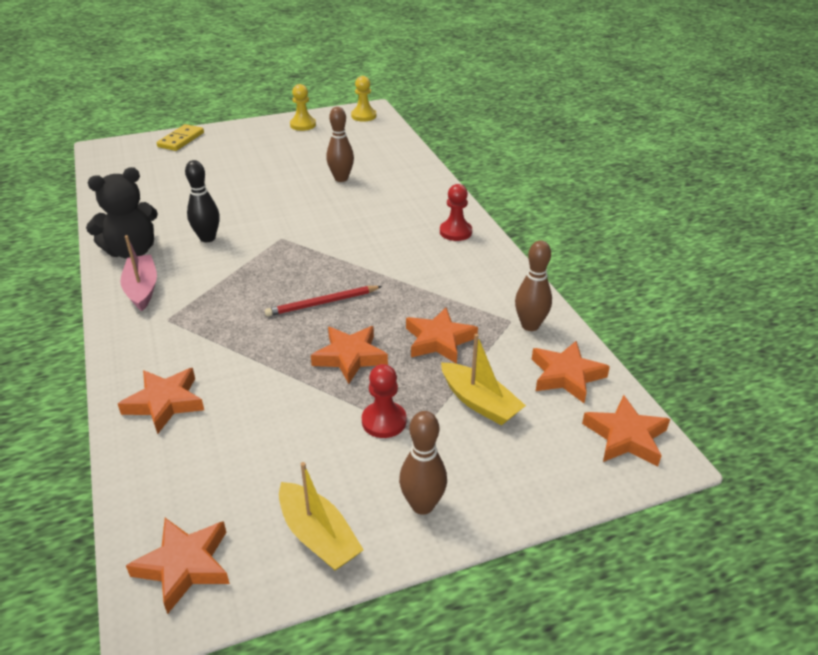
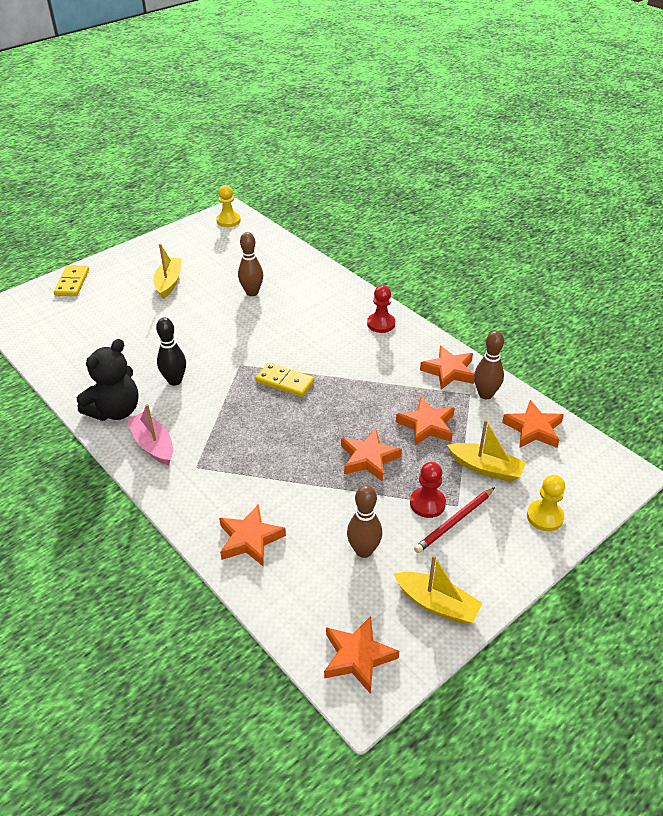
camera: 20 degrees left, 5 degrees up
red pencil [265,286,382,317] -> red pencil moved to [414,487,495,553]
yellow pawn [290,84,316,131] -> yellow pawn moved to [527,475,565,531]
brown bowling pin [399,411,447,515] -> brown bowling pin moved to [347,485,382,558]
orange star [582,395,670,466] -> orange star moved to [420,346,474,390]
none -> yellow boat [153,244,182,299]
none -> yellow domino [255,362,314,397]

